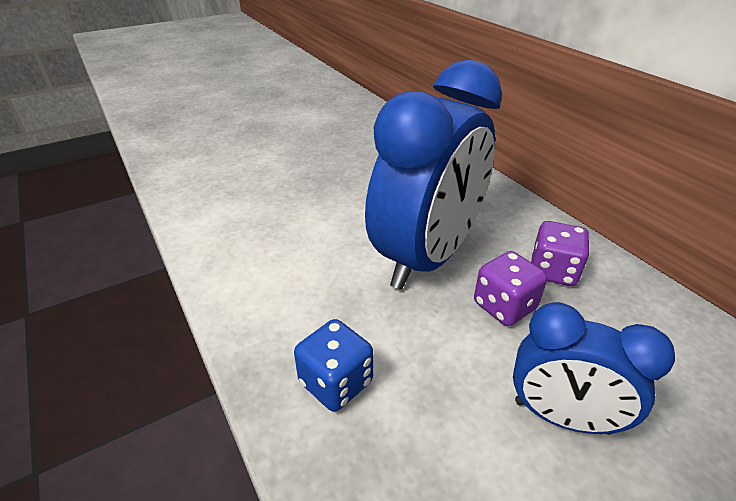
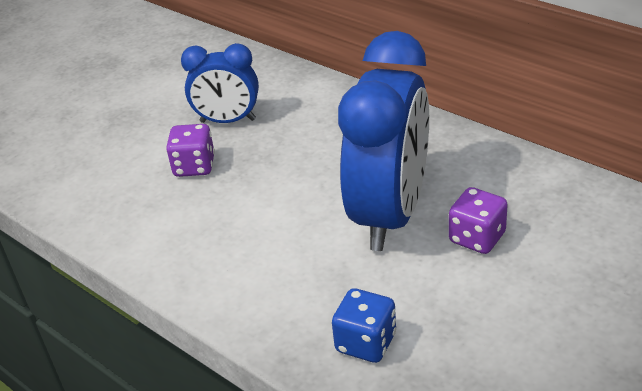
camera: 15 degrees left, 0 degrees up
blue clock [513,302,675,435] -> blue clock moved to [181,43,259,123]
purple dice [531,221,590,286] -> purple dice moved to [166,124,215,177]

